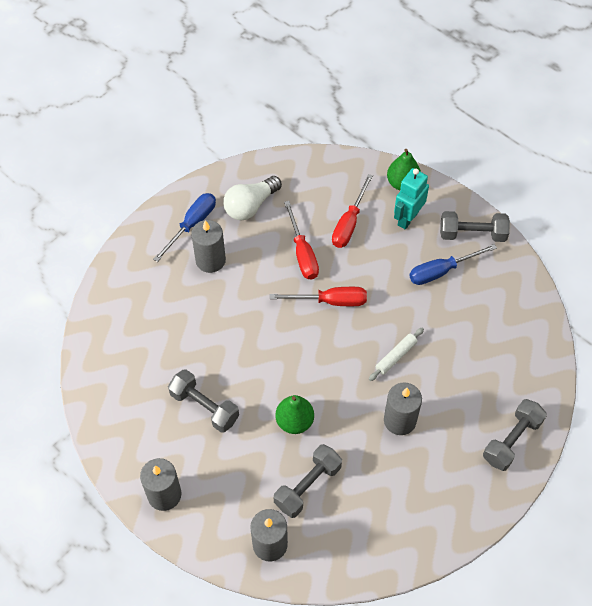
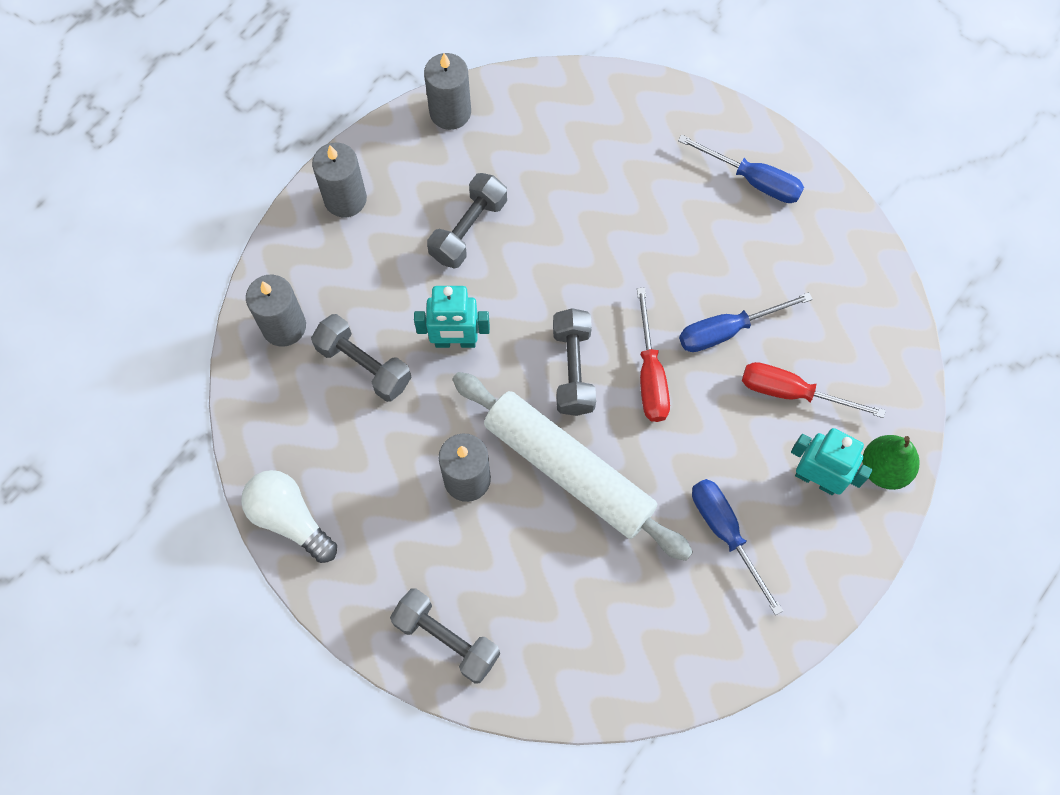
camera: 85 degrees right, 10 degrees up
grey candle [191,220,226,273] -> grey candle moved to [424,53,471,130]
white light bulb [223,176,282,220] -> white light bulb moved to [241,470,337,563]
green pear [275,395,314,434] -> turquoise robot [414,286,490,348]
red screwdriver [284,201,319,280] -> blue screwdriver [679,292,812,352]
white rolling pin [369,328,424,381] -> white rolling pin [452,372,693,561], size x2.50
grey dumbbell [440,211,510,242] -> grey dumbbell moved to [553,308,596,416]

